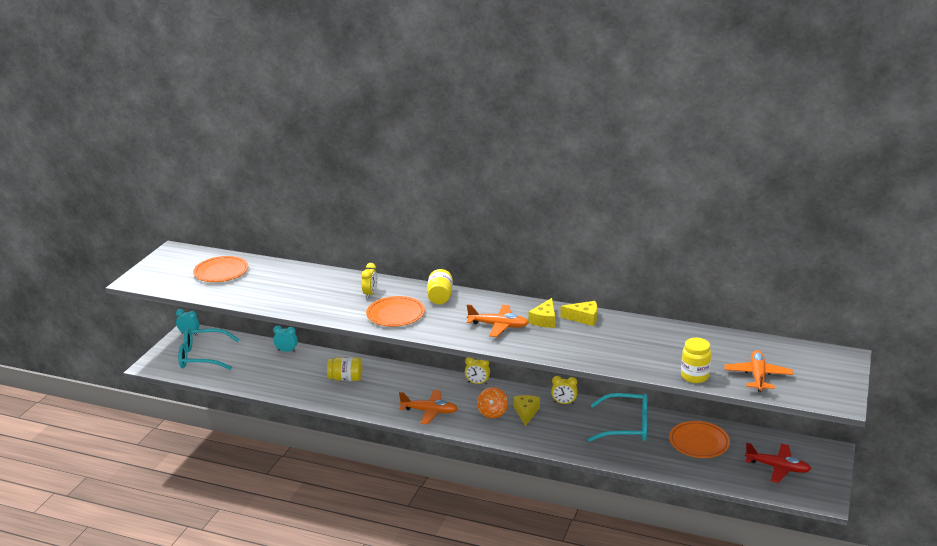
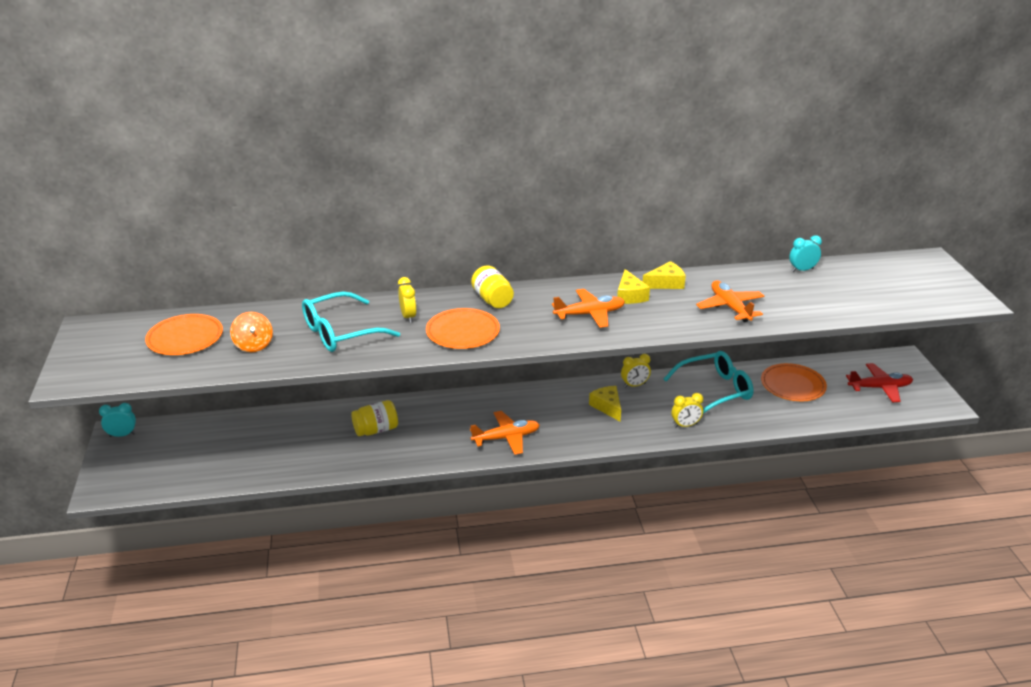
camera: 30 degrees left, 5 degrees up
turquoise glasses [178,328,239,370] -> turquoise glasses moved to [302,291,400,352]
turquoise clock [273,326,298,352] -> turquoise clock moved to [789,235,822,272]
yellow clock [465,357,490,385] -> yellow clock moved to [672,393,703,428]
orange spinning top [477,387,508,418] -> orange spinning top moved to [230,312,273,352]
yellow jar [681,338,711,383] -> none
orange plane [725,350,793,392] -> orange plane moved to [696,281,764,322]

